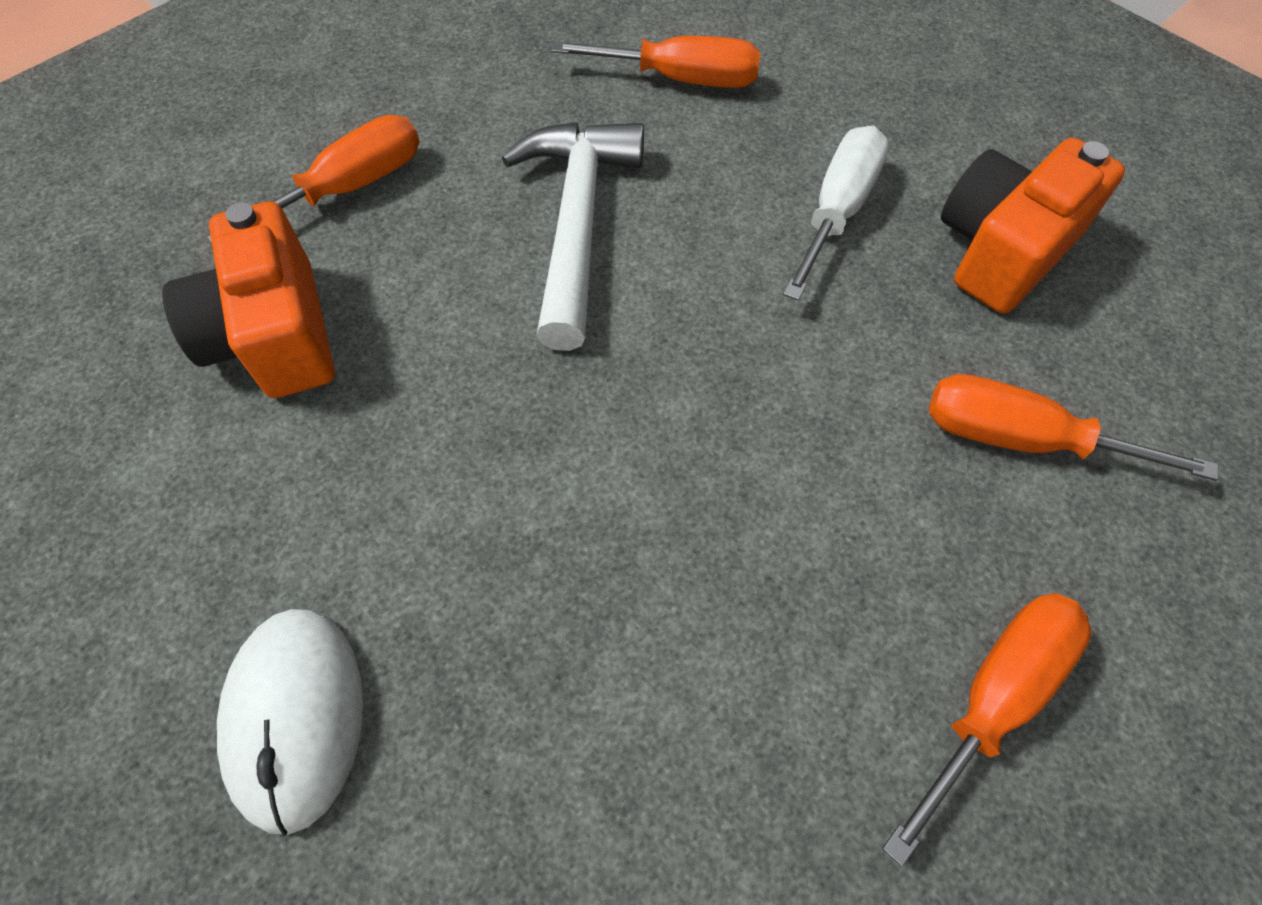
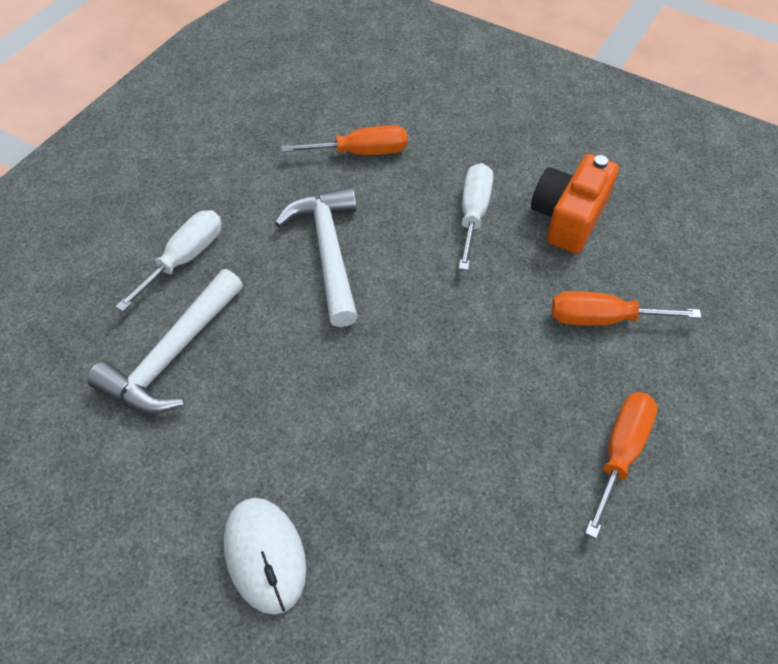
camera: 15 degrees left, 5 degrees down
orange camera [162,202,335,398] -> white hammer [87,269,243,414]
orange screwdriver [207,115,420,243] -> white screwdriver [116,210,222,312]

